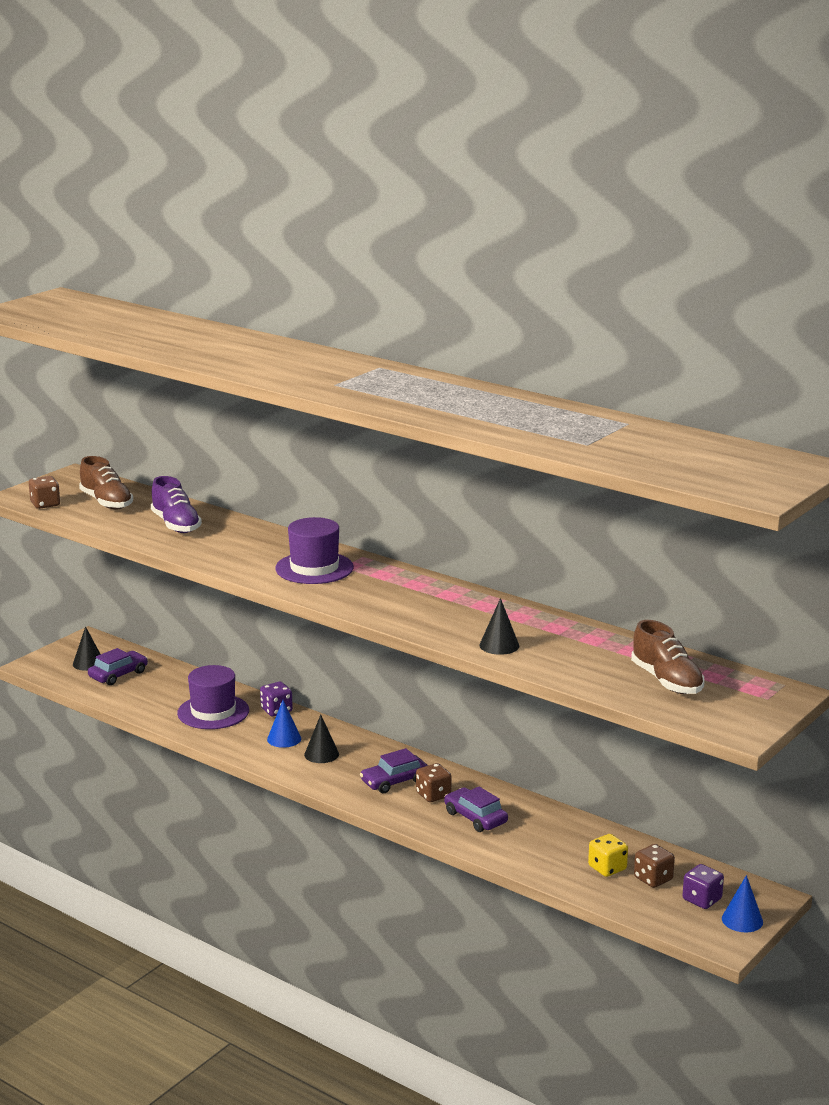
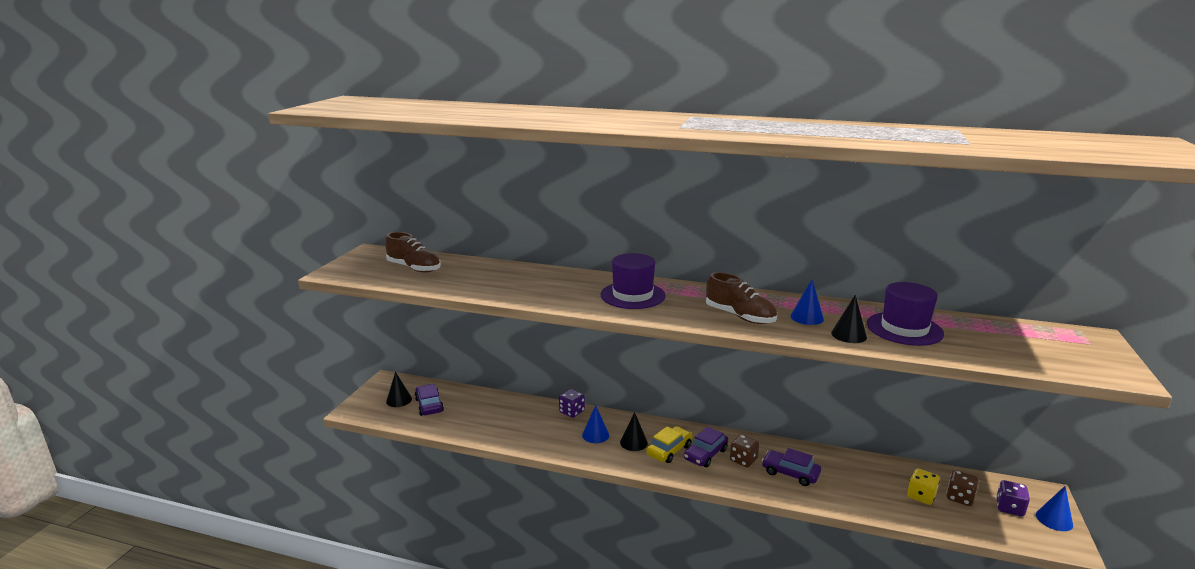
camera: 20 degrees left, 0 degrees up
brown dice [29,476,60,509] -> none
purple car [88,648,148,685] -> purple car turned 45 degrees counterclockwise [414,384,444,416]
purple shoe [151,476,202,533] -> none
purple hat [177,665,249,729] -> purple hat moved to [867,282,944,346]
brown shoe [631,620,705,694] -> brown shoe moved to [706,272,777,324]
none -> yellow car [646,426,692,463]
none -> blue cone [791,280,824,325]

